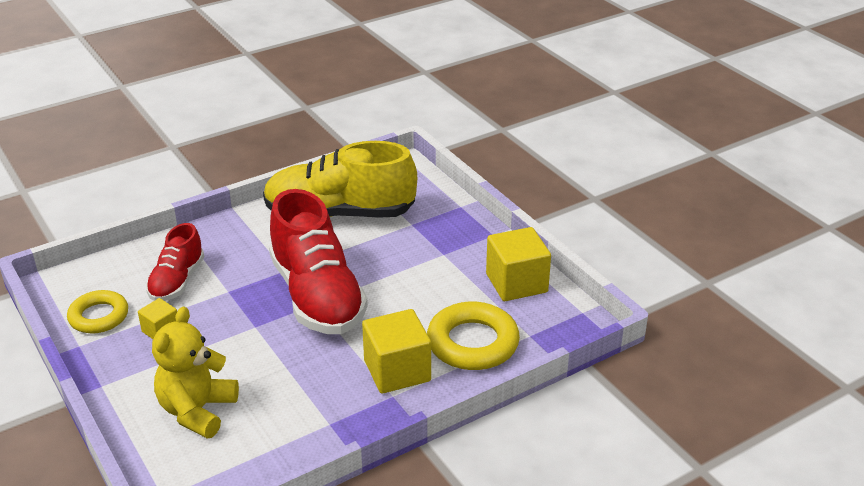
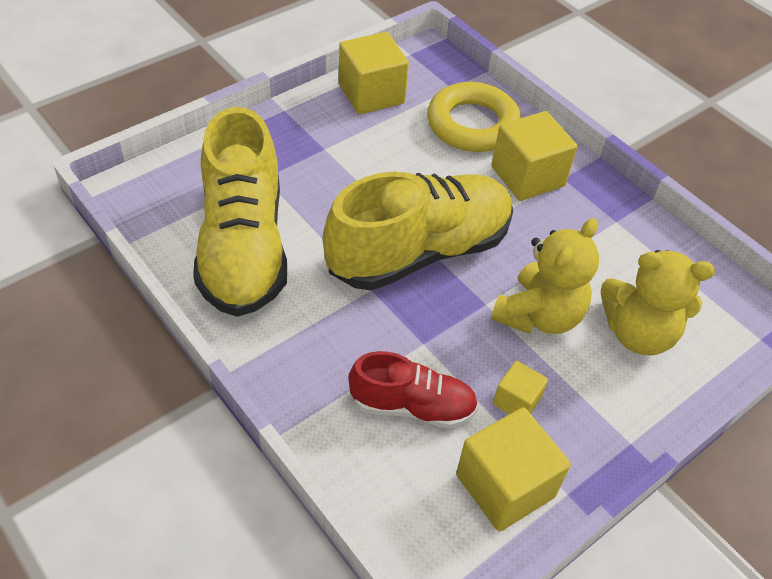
camera: 100 degrees left, 15 degrees up
yellow ring [67,290,128,333] -> yellow cube [456,407,571,532]
red shoe [269,189,368,334] -> yellow shoe [323,171,513,290]
none -> yellow teddy bear [491,218,599,334]

